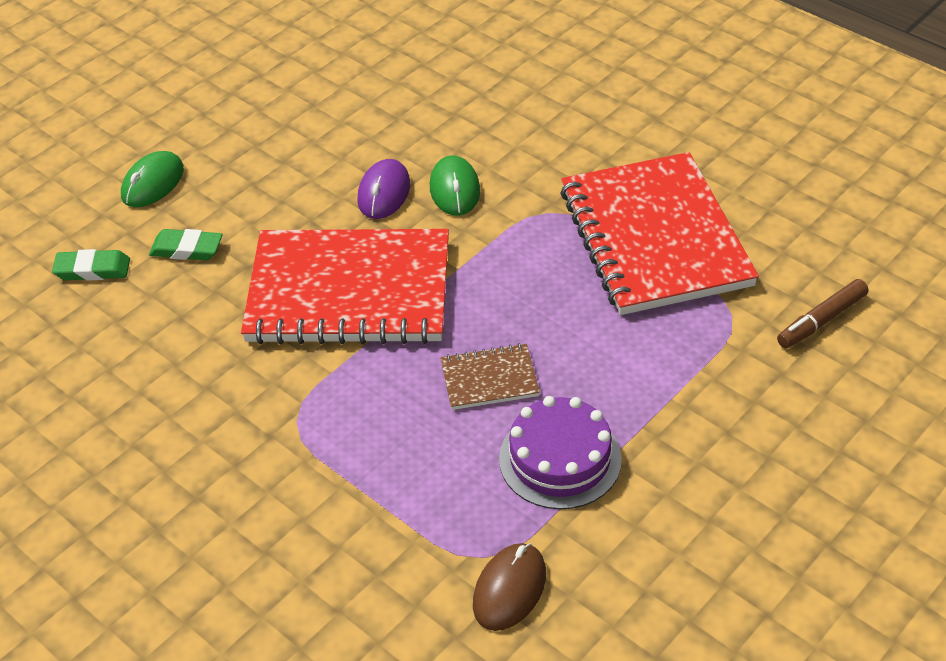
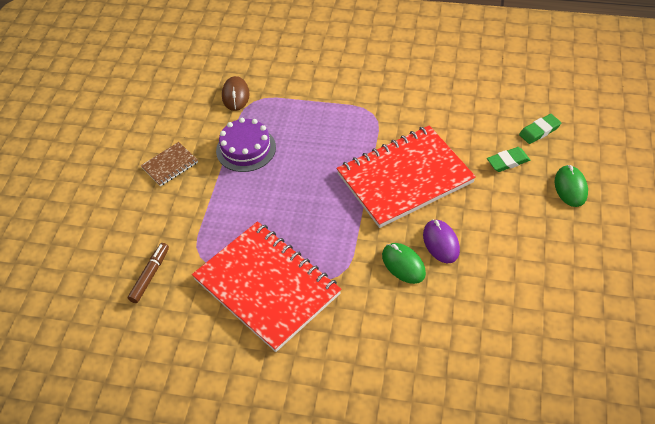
camera: 150 degrees right, 5 degrees up
brown notebook [440,343,540,410] -> brown notebook moved to [141,142,198,186]

